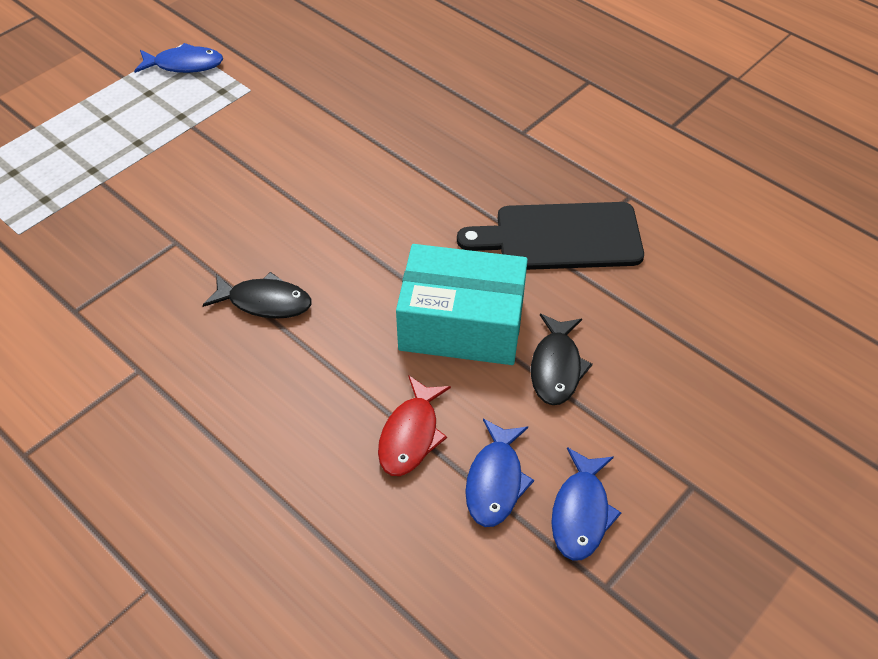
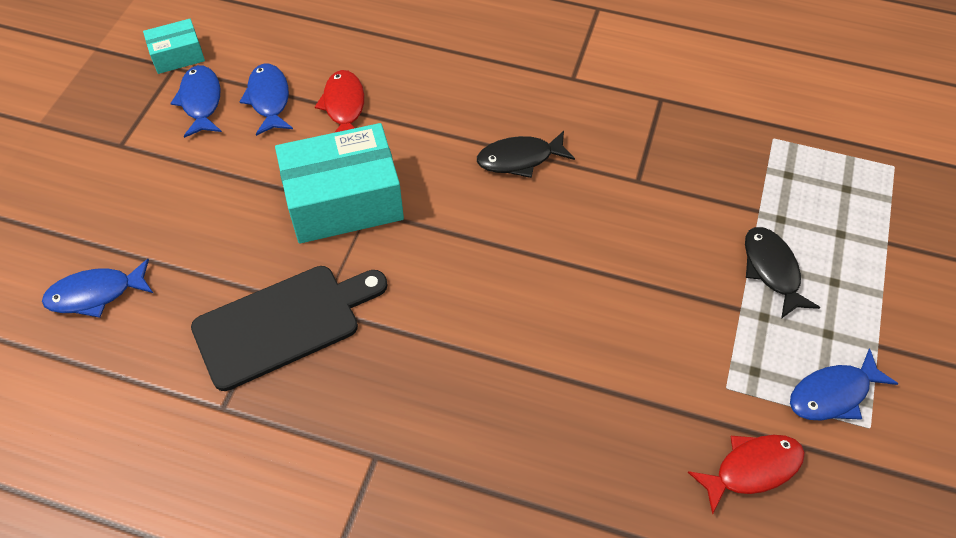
camera: 155 degrees right, 5 degrees up
black fish [531,314,593,405] -> black fish moved to [745,227,820,319]
none -> blue fish [42,259,153,318]
none -> turquoise box [143,19,205,74]
none -> red fish [688,435,805,515]

